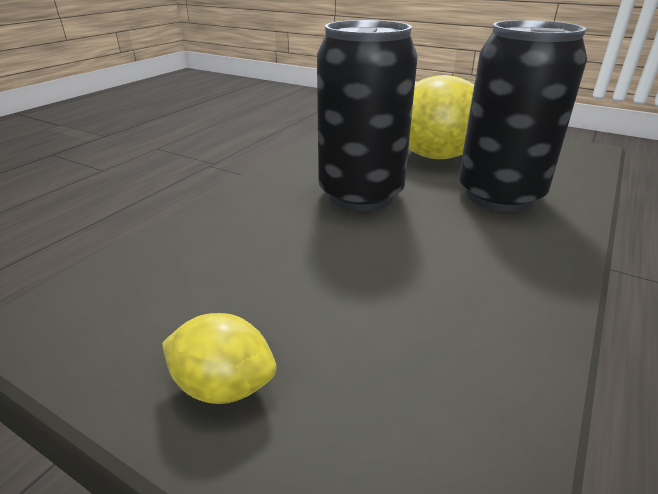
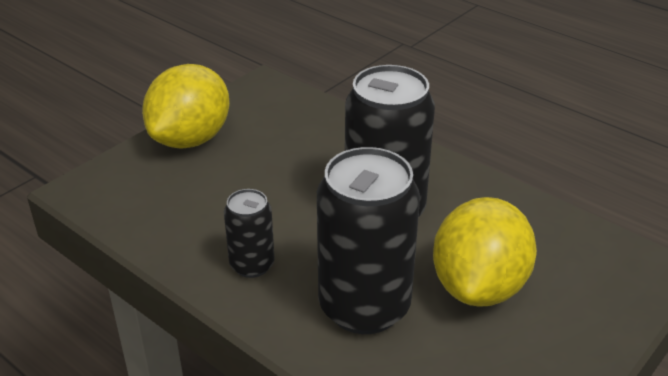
camera: 100 degrees right, 5 degrees up
yellow lemon [162,313,277,404] -> yellow lemon [142,64,230,149], size x1.94
none -> black can [224,189,275,278]

